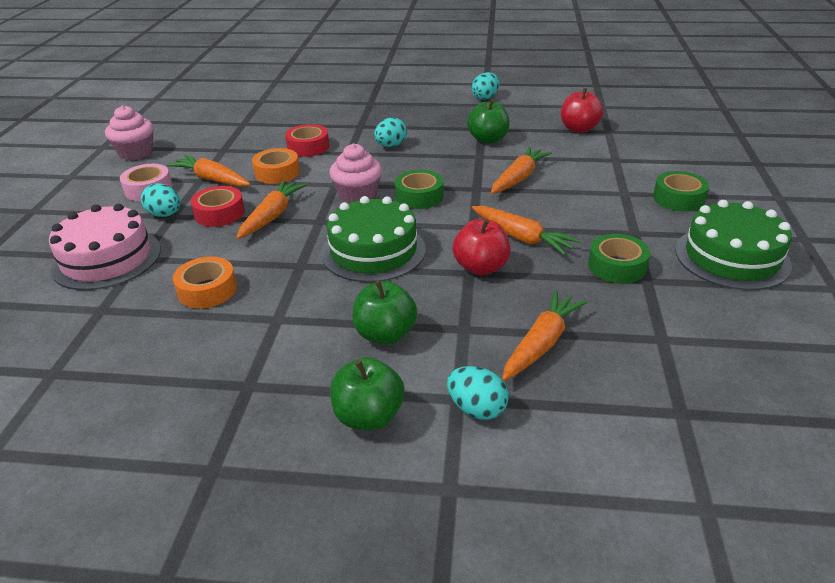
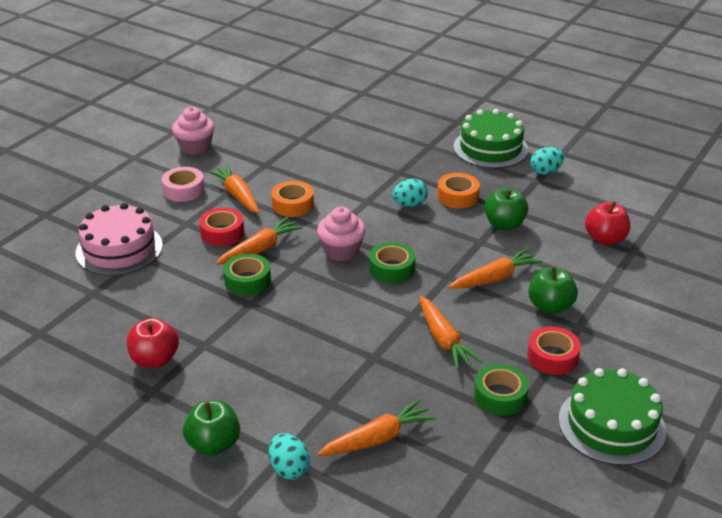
camera: 25 degrees right, 0 degrees up
turquoise egg [141,183,180,217] -> none
orange tape [173,257,237,308] -> orange tape moved to [437,173,480,208]
red tape [285,124,329,157] -> red tape moved to [527,326,581,375]
green cake [321,196,426,282] -> green cake moved to [454,109,528,168]
green apple [352,281,417,344] -> green apple moved to [528,266,578,314]
red apple [453,219,511,275] -> red apple moved to [127,318,179,368]
green tape [653,171,709,211] -> green tape moved to [223,253,271,296]

